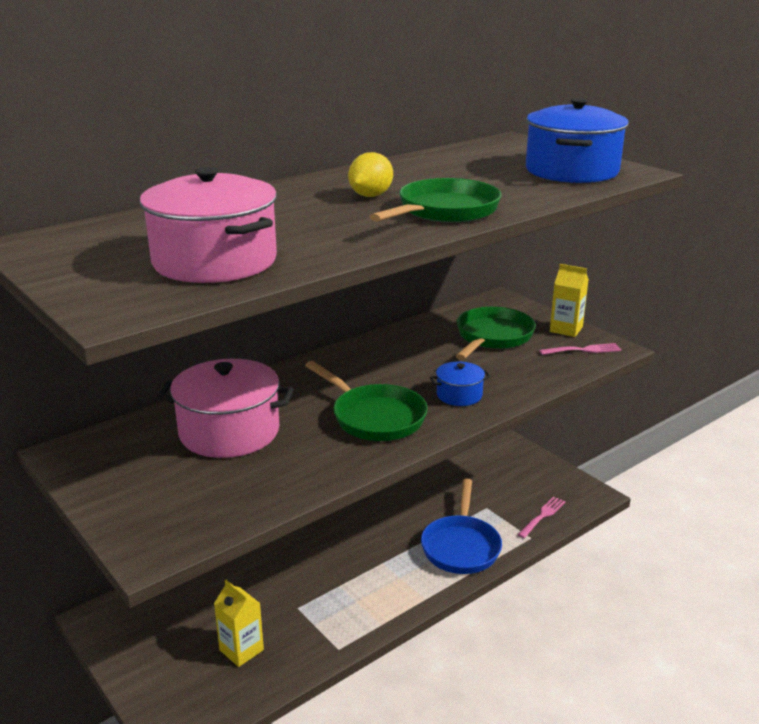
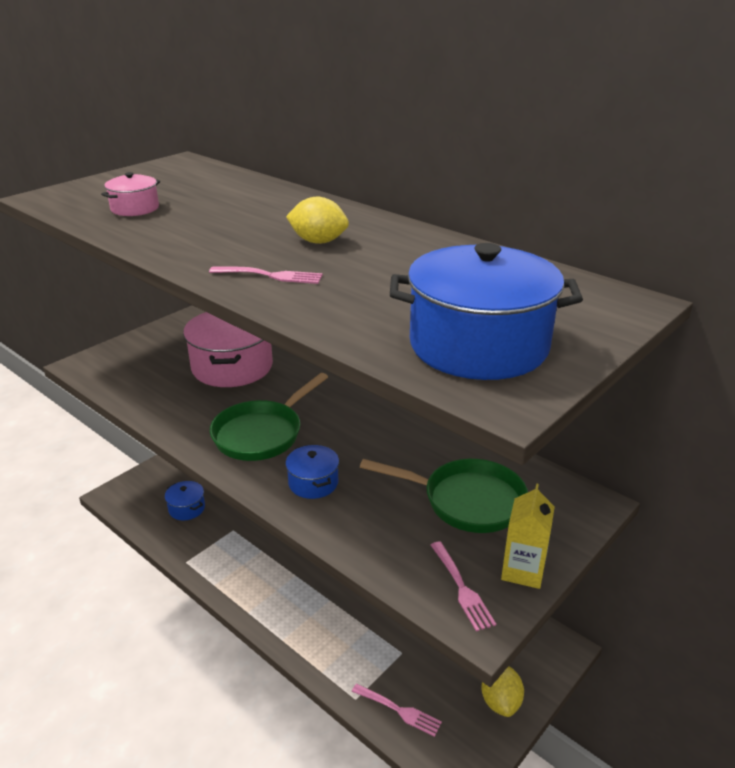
camera: 80 degrees right, 5 degrees up
pink pot [140,167,277,283] -> pink pot [101,172,160,216], size x0.49
yellow carton [214,580,264,667] -> blue pot [165,481,205,520]
green pan [369,178,502,223] -> pink fork [209,266,323,284]
blue pan [421,479,502,574] -> none
none -> yellow lemon [481,666,524,717]

